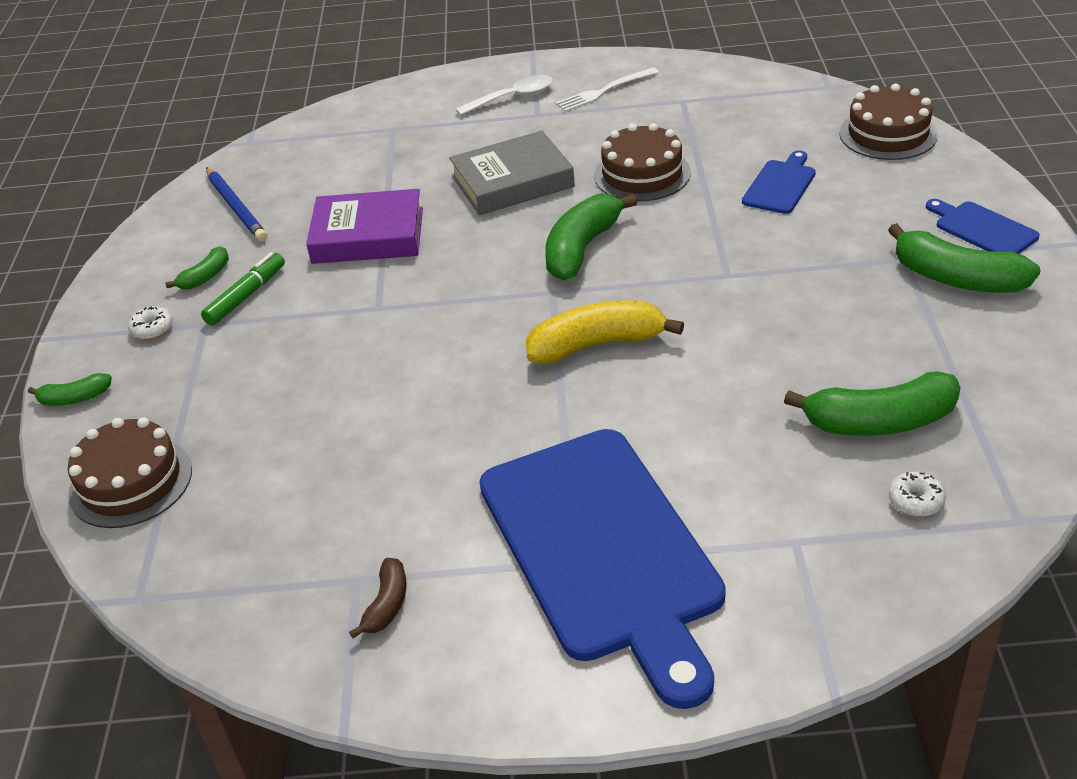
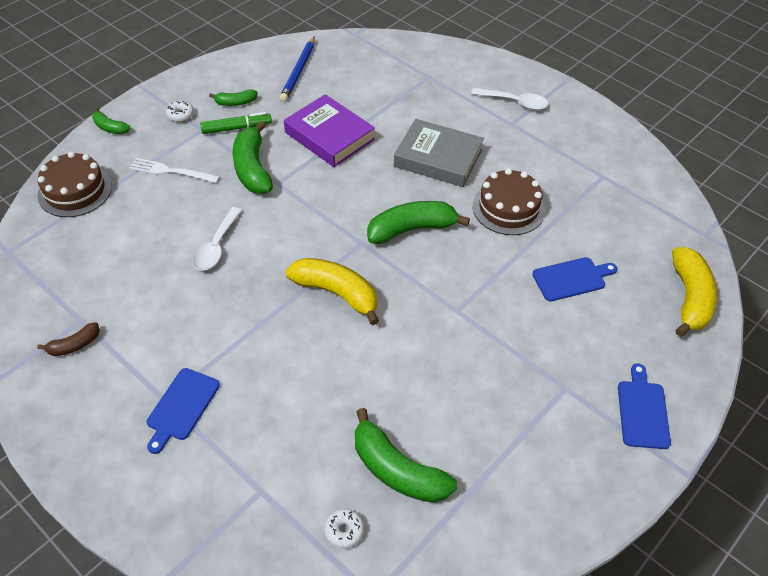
camera: 40 degrees right, 10 degrees up
blue cutting board [479,429,726,709] -> blue cutting board [147,368,220,454], size x0.42
white fork [555,68,659,112] -> white fork moved to [129,158,220,183]
brown cake [839,84,938,160] -> yellow banana [672,247,717,337]
green banana [888,223,1041,293] -> green banana moved to [232,121,273,194]
none -> white spoon [192,207,242,271]

